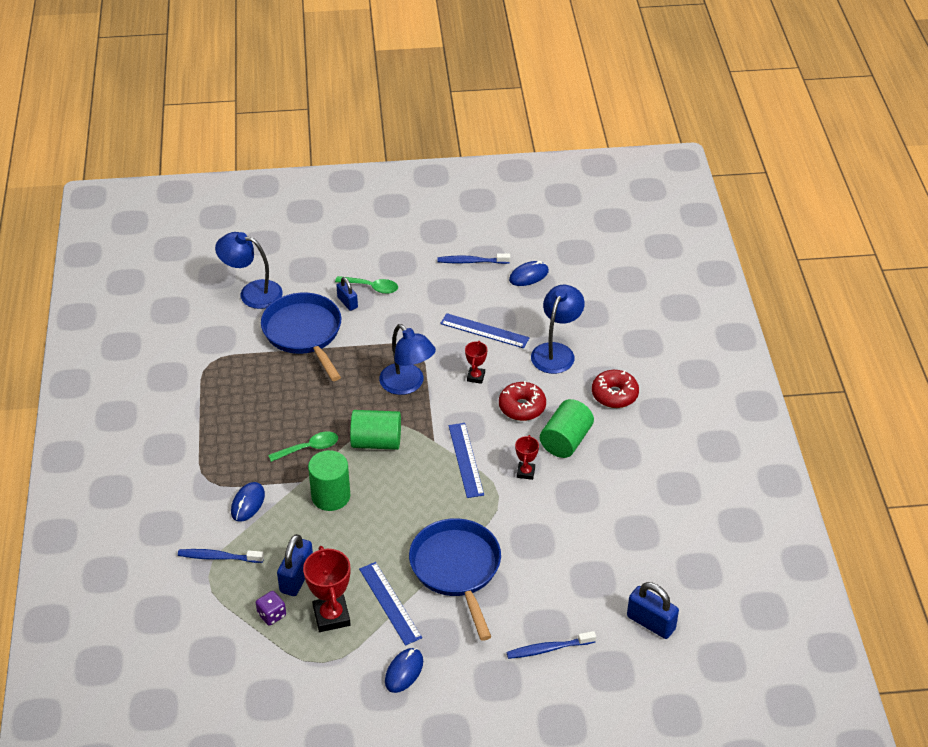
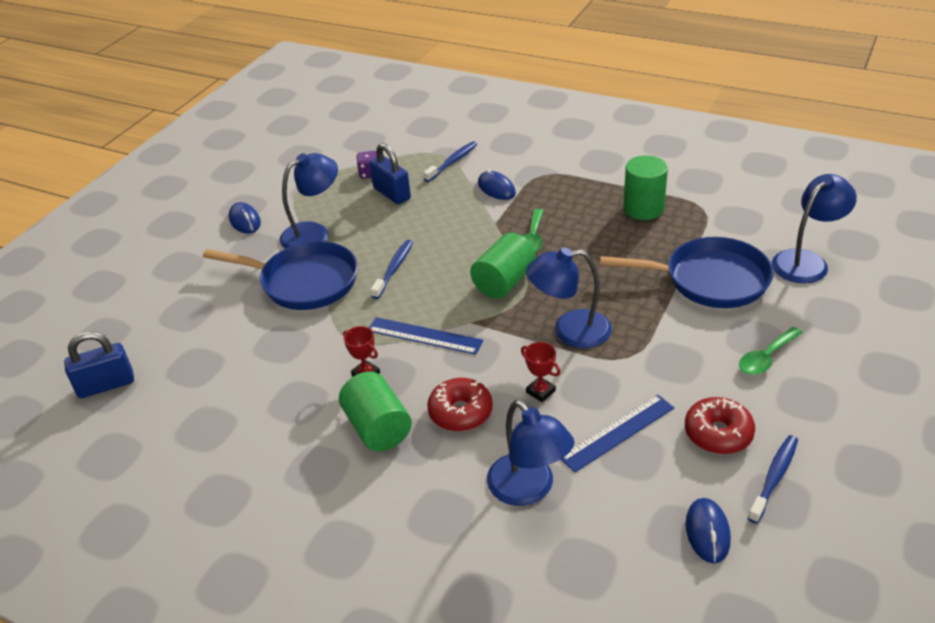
camera: 125 degrees right, 5 degrees down
red trophy [303,546,351,632] -> none
green cylinder [308,450,350,511] -> green cylinder moved to [623,155,668,220]
blue padlock [336,277,358,311] -> none
blue ruler [359,562,422,646] -> blue lamp [279,153,338,249]
blue toothbrush [507,631,596,659] -> blue toothbrush moved to [371,240,413,299]
red donut [592,370,639,408] -> red donut moved to [685,397,755,454]

